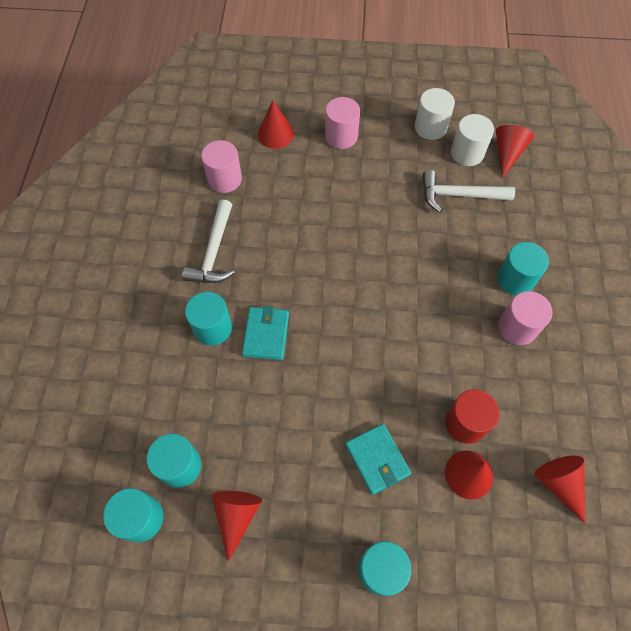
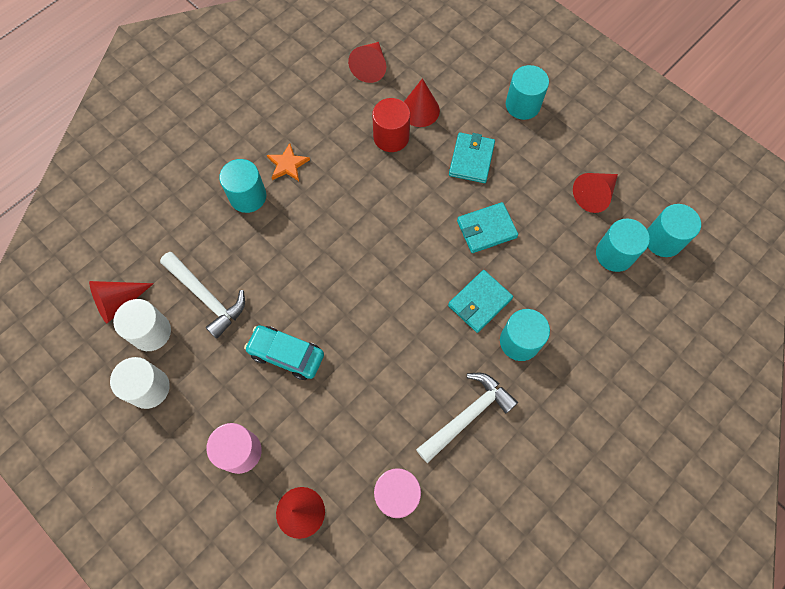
camera: 140 degrees left, 5 degrees up
pink cylinder [499,291,553,345] -> orange star [267,143,310,181]
none -> turquoise car [244,325,324,380]
none -> turquoise wallet [457,202,518,253]

